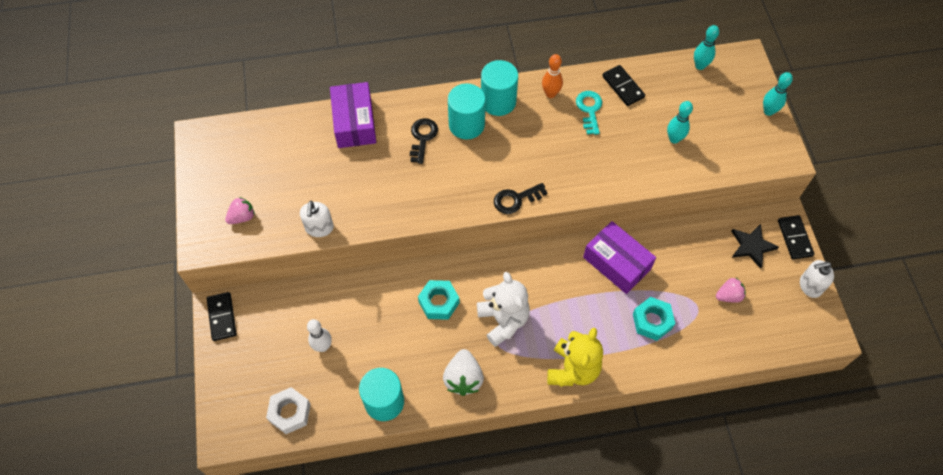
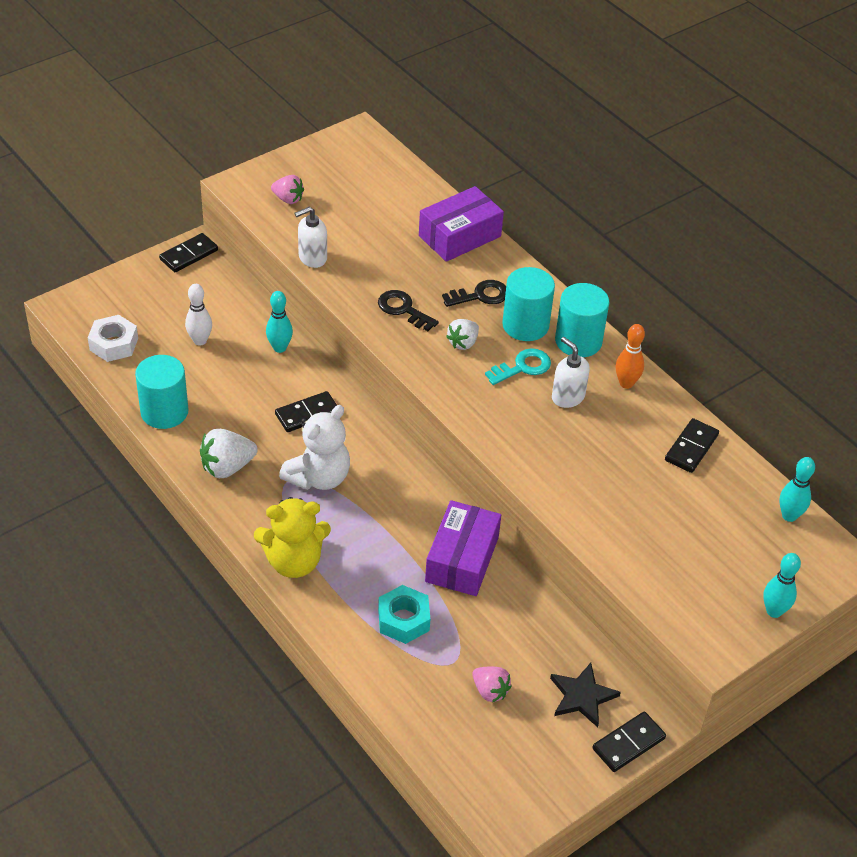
camera: 60 degrees right, 15 degrees down
turquoise nut [418,280,459,320] -> black domino [275,391,337,432]
black key [494,183,547,214] -> black key moved to [378,290,439,331]
turquoise key [576,91,602,135] -> turquoise key moved to [485,348,551,385]
turquoise bowling pin [667,101,693,144] -> turquoise bowling pin moved to [266,291,293,353]
white soap dispenser [800,260,834,298] -> white soap dispenser moved to [552,337,590,408]
none -> white strawberry [446,319,479,350]

